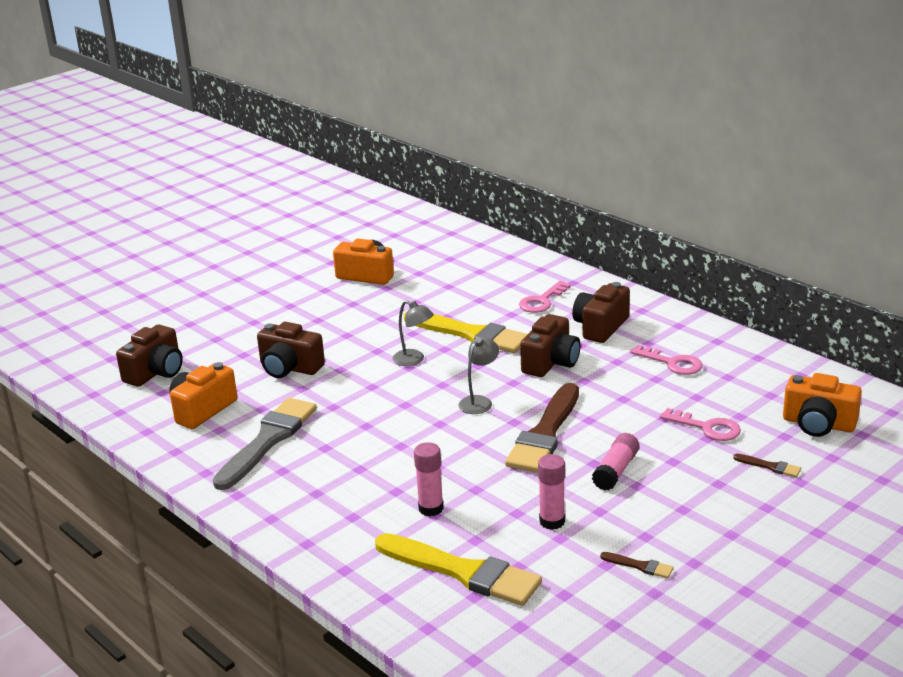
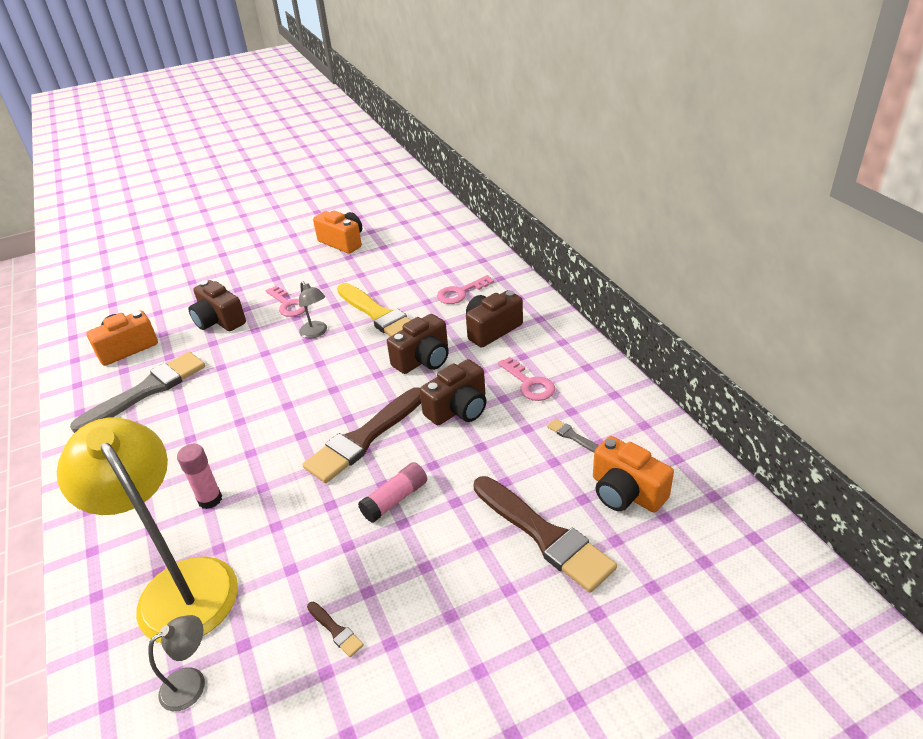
camera: 20 degrees right, 10 degrees up
brown camera [116,324,183,387] -> brown camera moved to [420,359,487,425]
yellow brush [375,533,542,606] -> yellow lamp [57,417,238,643]
grey lamp [458,337,499,414] -> grey lamp moved to [149,615,205,711]
pink glue stick [538,454,565,530] -> none
pink key [660,408,741,441] -> pink key moved to [265,286,308,317]
brown brush [733,454,801,477] -> brown brush [473,476,617,593], size x2.46
none -> grey brush [547,419,599,452]

